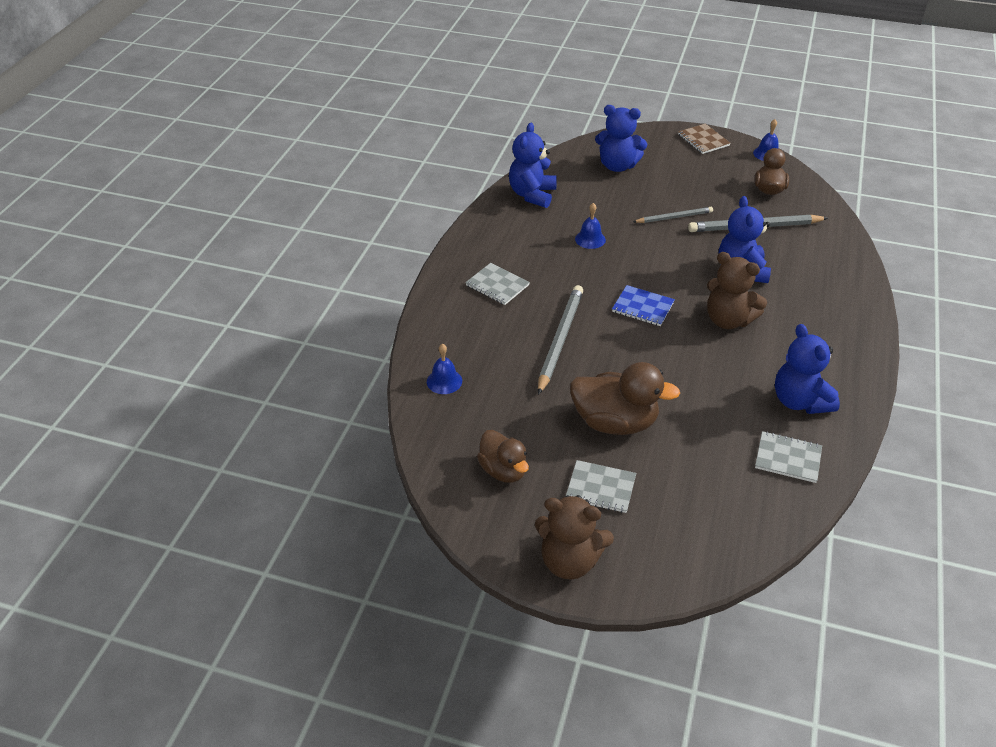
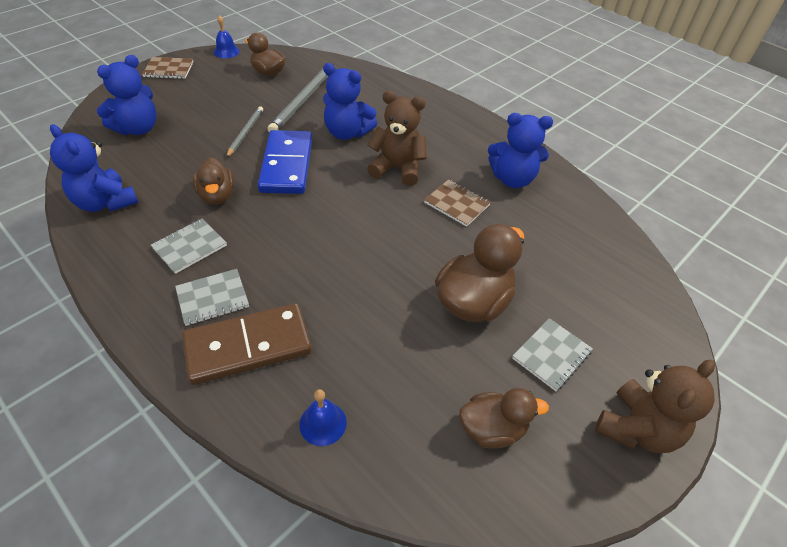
camera: 65 degrees left, 5 degrees up
grey pencil [538,285,583,395] -> none
blue bell [575,203,606,249] -> brown duck [192,157,235,205]
blue notebook [612,285,675,326] -> none
brown teddy bear [707,252,767,329] -> brown teddy bear turned 135 degrees counterclockwise [367,91,427,186]
grey notebook [755,431,822,483] -> grey notebook moved to [151,218,227,274]
none -> brown domino [182,303,312,385]
none -> blue domino [258,130,312,194]
none -> brown notebook [424,179,491,227]

